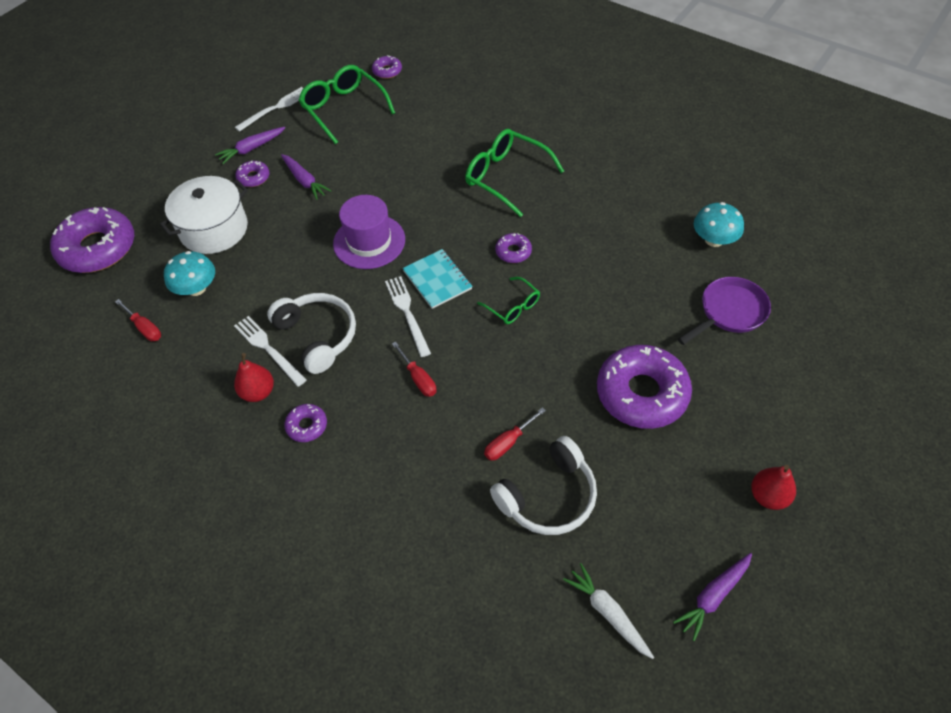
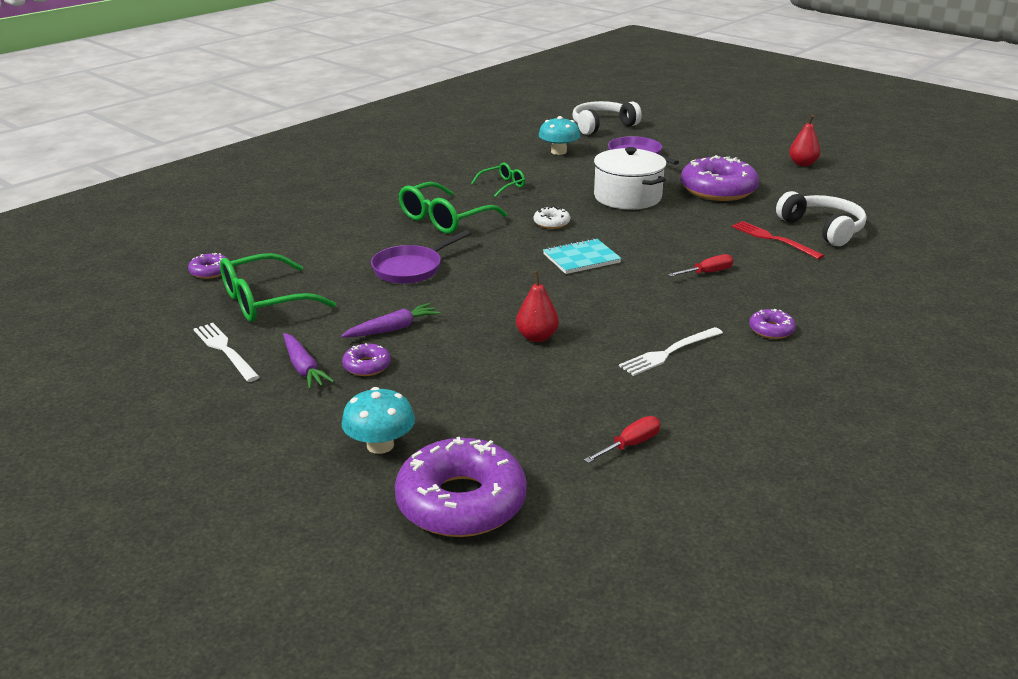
camera: 85 degrees left, 25 degrees down
white pot [160,176,248,254] -> white pot moved to [594,147,667,210]
turquoise mushroom [164,251,215,296] -> turquoise mushroom moved to [341,387,415,454]
red pear [234,353,274,402] -> red pear moved to [516,271,559,342]
white headphones [267,293,356,374] -> white headphones moved to [572,101,642,135]
purple hat [333,195,405,269] -> none
white fork [385,276,431,357] -> none
green glasses [477,277,540,324] -> green glasses moved to [471,162,525,197]
red screwdriver [484,407,546,460] -> red fork [732,221,825,259]
purple donut [495,233,532,263] -> white donut [534,206,570,229]
white carrot [563,563,654,659] -> none
purple carrot [673,553,752,641] -> none
none -> purple pan [371,230,471,284]

